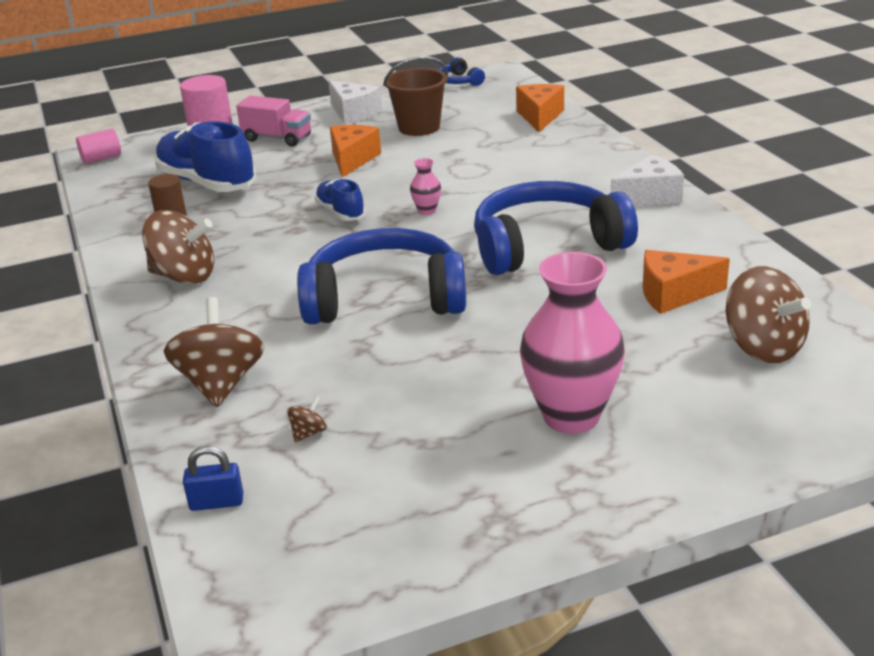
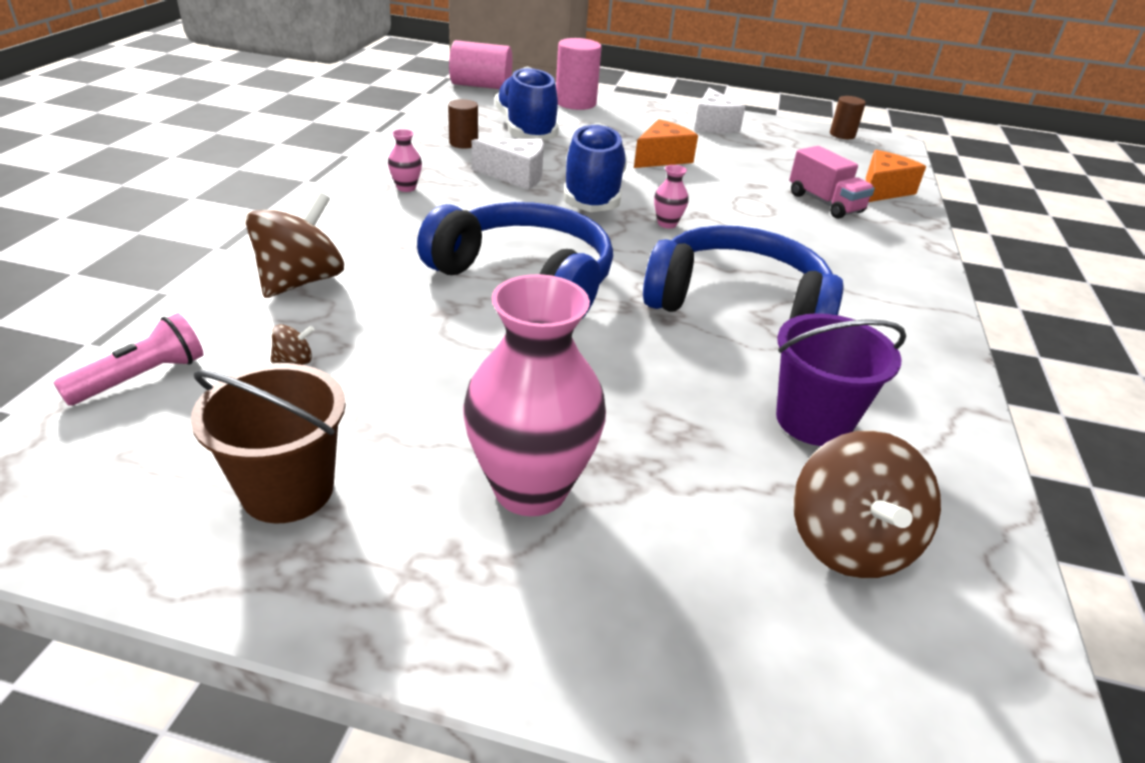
camera: 30 degrees right, 5 degrees up
pink cylinder [76,129,121,164] -> pink cylinder [449,40,512,89], size x1.67
brown spinning top [142,210,214,284] -> pink vase [388,129,422,192]
blue padlock [183,446,243,511] -> pink flashlight [54,313,204,406]
pink truck [236,96,311,147] -> pink truck moved to [789,146,875,219]
blue shoe [315,179,366,221] -> blue shoe [564,123,627,212], size x1.87
brown bucket [383,56,448,136] -> brown bucket moved to [190,363,346,523]
blue headphones [439,57,485,86] -> brown cylinder [830,96,866,139]
white cheese [611,155,684,206] -> white cheese moved to [472,139,544,190]
orange cheese [643,250,730,314] -> purple bucket [776,313,906,446]

